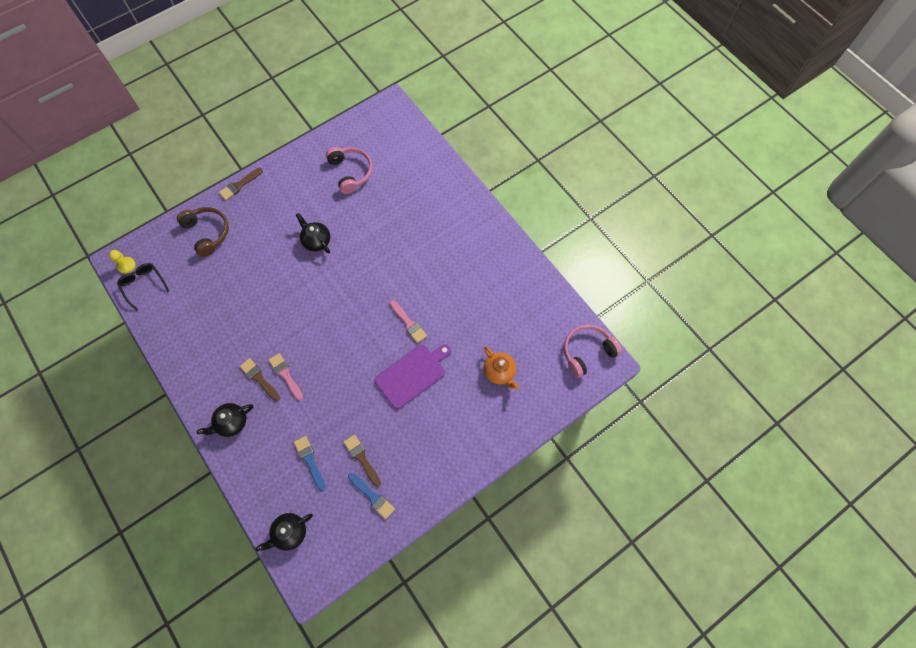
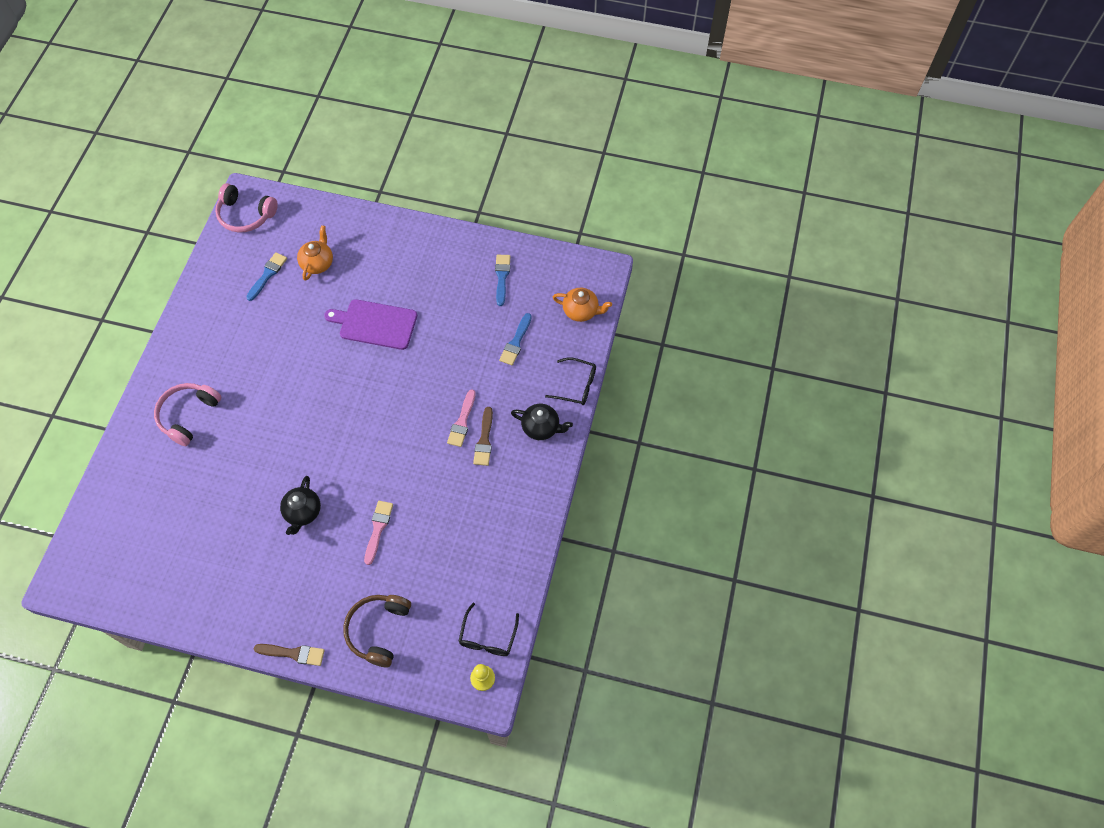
camera: 130 degrees left, 5 degrees down
black teapot [255,513,313,552] -> orange teapot [553,288,612,322]
pink headphones [326,147,373,194] -> pink headphones moved to [154,383,221,446]
brown brush [344,435,381,487] -> none
pink brush [390,300,427,343] -> pink brush moved to [364,501,393,565]
none -> blue brush [246,252,287,301]
none -> black glasses [545,357,596,405]

